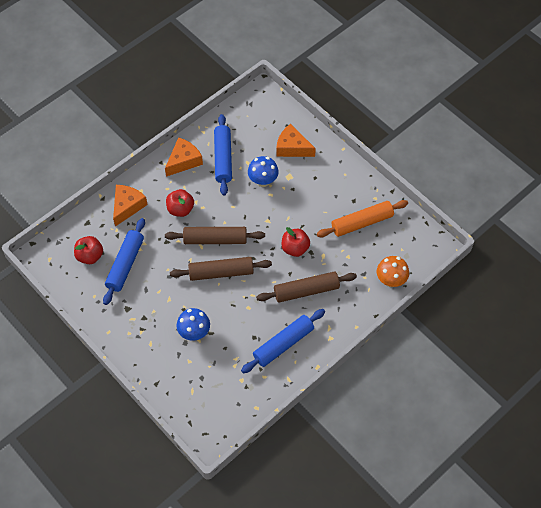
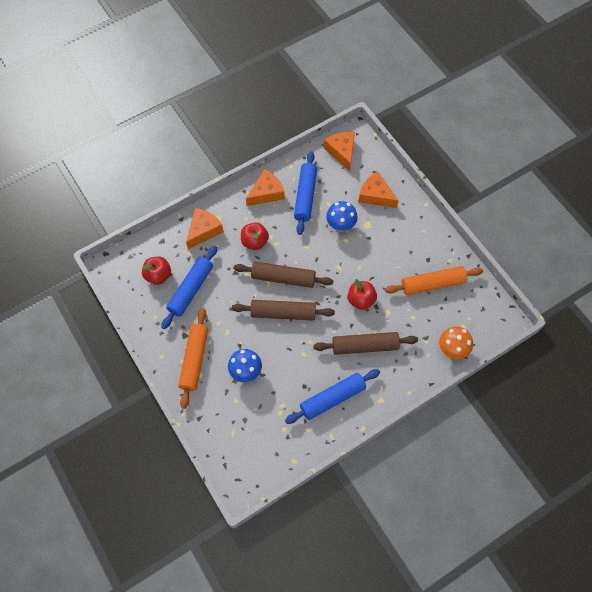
camera: 10 degrees right, 5 degrees up
none -> orange rolling pin [178,308,208,409]
none -> orange cheese [324,132,355,171]

